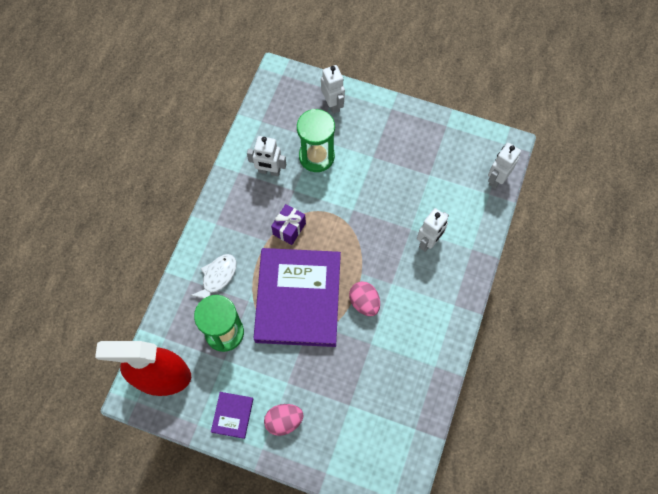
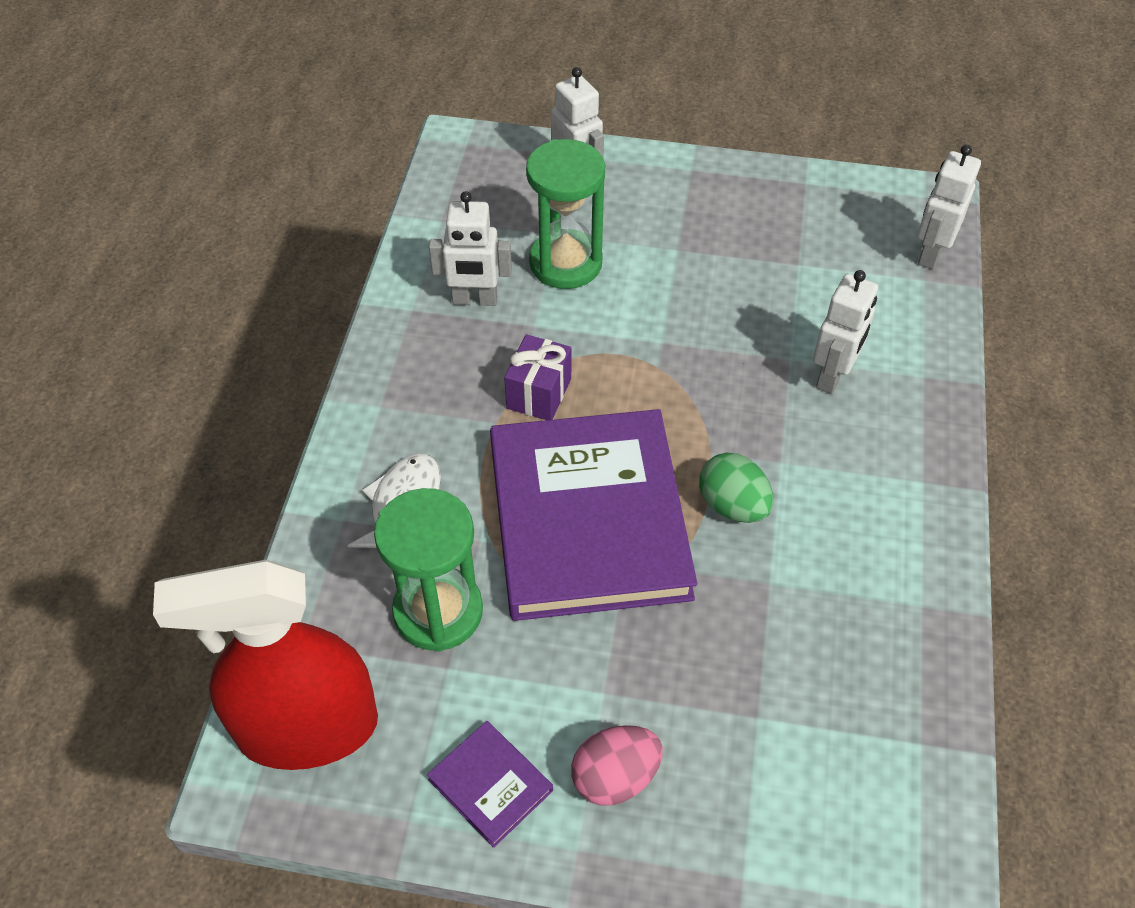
camera: 10 degrees left, 15 degrees down
purple book [211,392,253,439] -> purple book turned 45 degrees counterclockwise [427,721,553,848]
pink egg [349,281,380,316] -> green egg [699,453,774,523]

